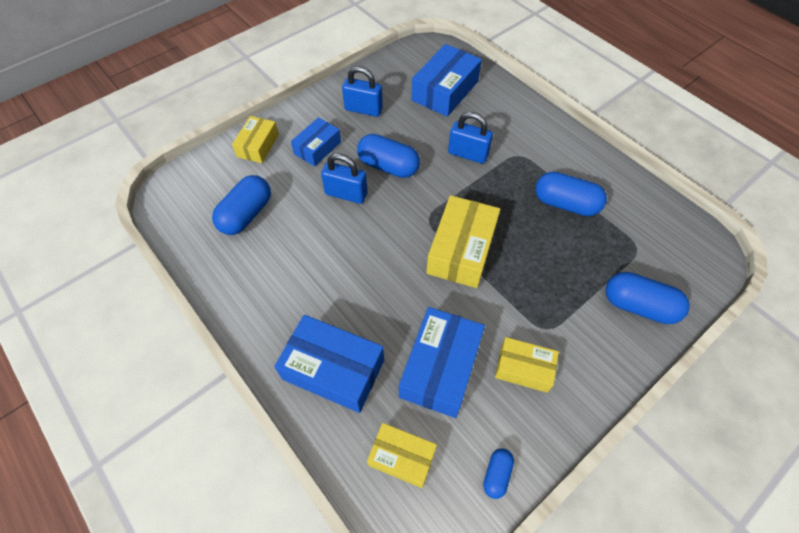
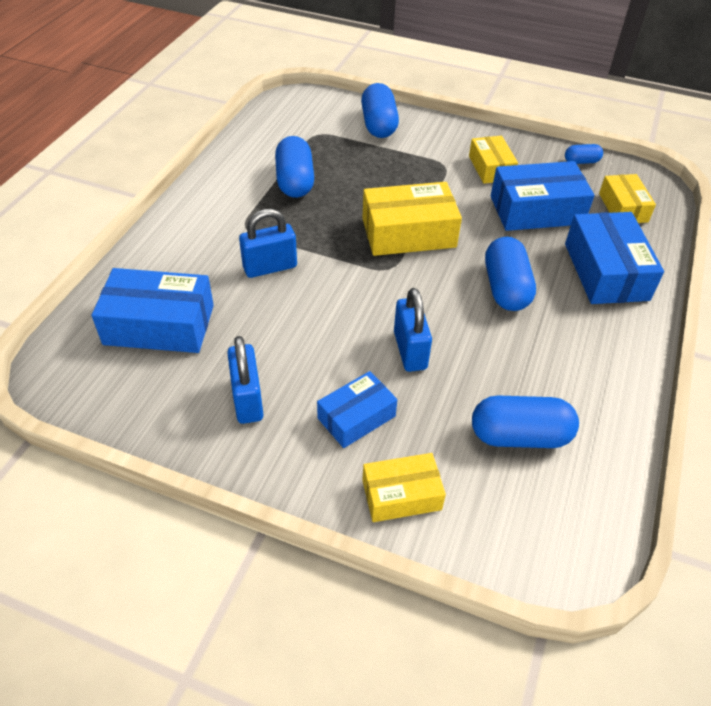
camera: 120 degrees left, 10 degrees down
blue box [291,117,341,167] -> blue box turned 45 degrees counterclockwise [317,371,397,448]
blue capsule [357,134,420,178] -> blue capsule moved to [485,237,536,311]
blue padlock [448,112,493,164] -> blue padlock turned 75 degrees clockwise [239,209,297,278]

